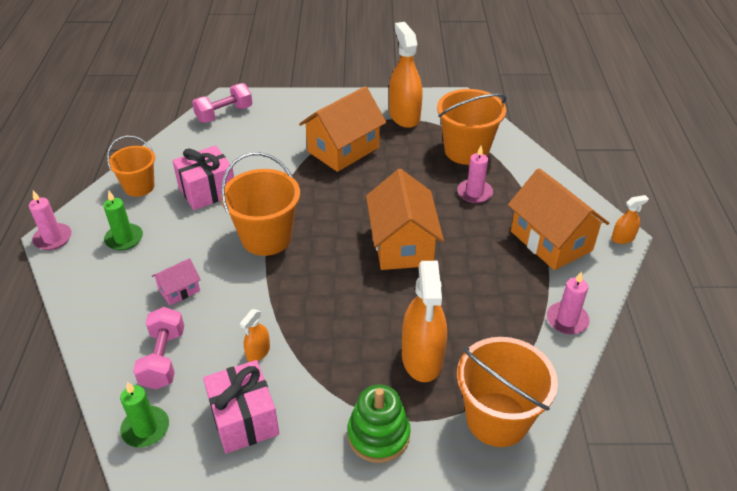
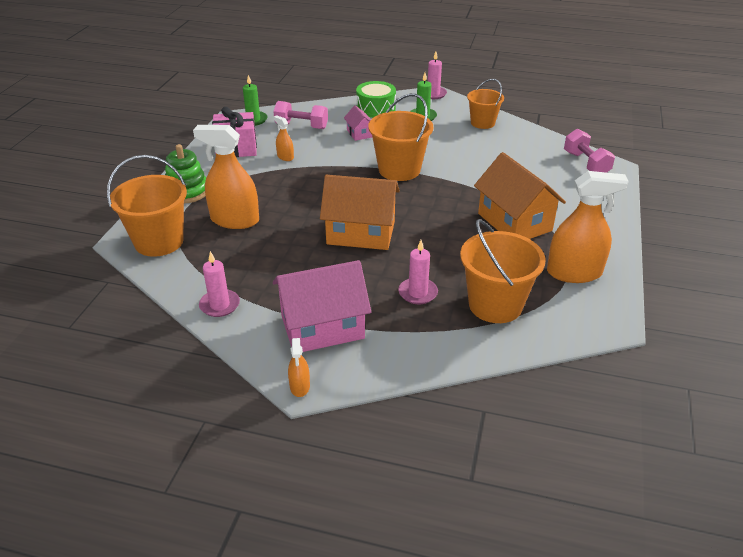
camera: 105 degrees right, 5 degrees down
pink gift [172,145,234,210] -> none
orange house [508,168,609,270] -> pink house [273,260,371,352]
none -> green drum [356,81,396,118]

